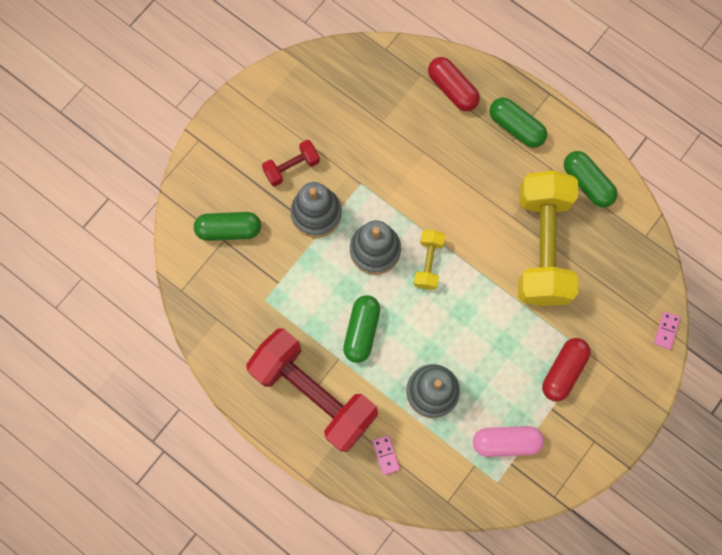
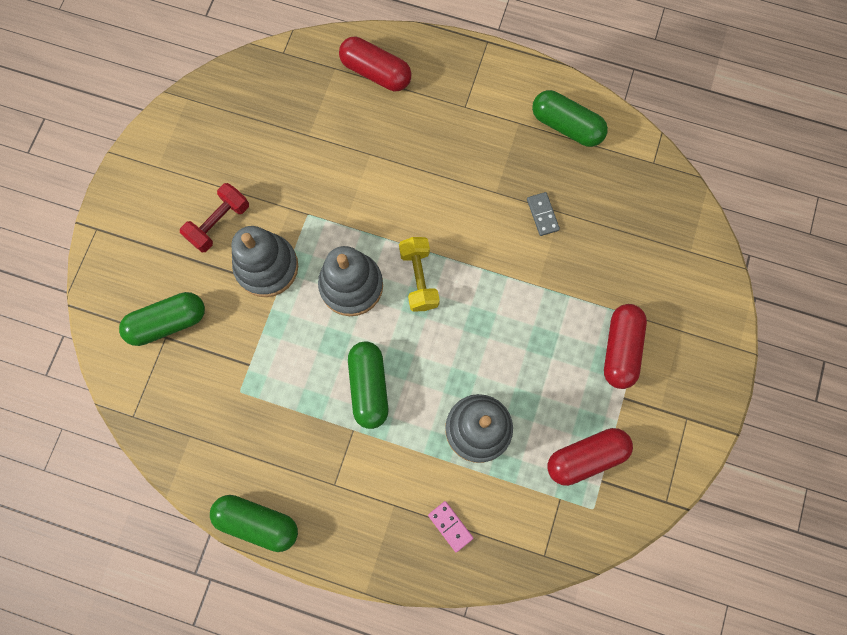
camera: 20 degrees left, 0 degrees up
red dumbbell [246,329,378,452] -> none
pink capsule [473,426,544,457] -> red capsule [548,428,633,486]
green capsule [489,98,547,148] -> green capsule moved to [210,495,298,552]
yellow dumbbell [518,170,578,306] -> grey domino [527,192,560,236]
pink domino [654,311,680,350] -> none

